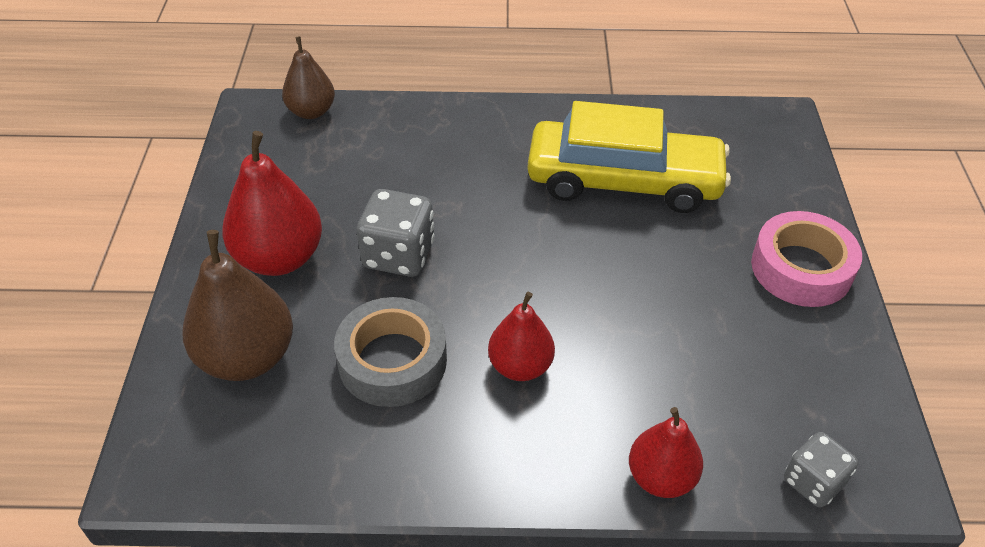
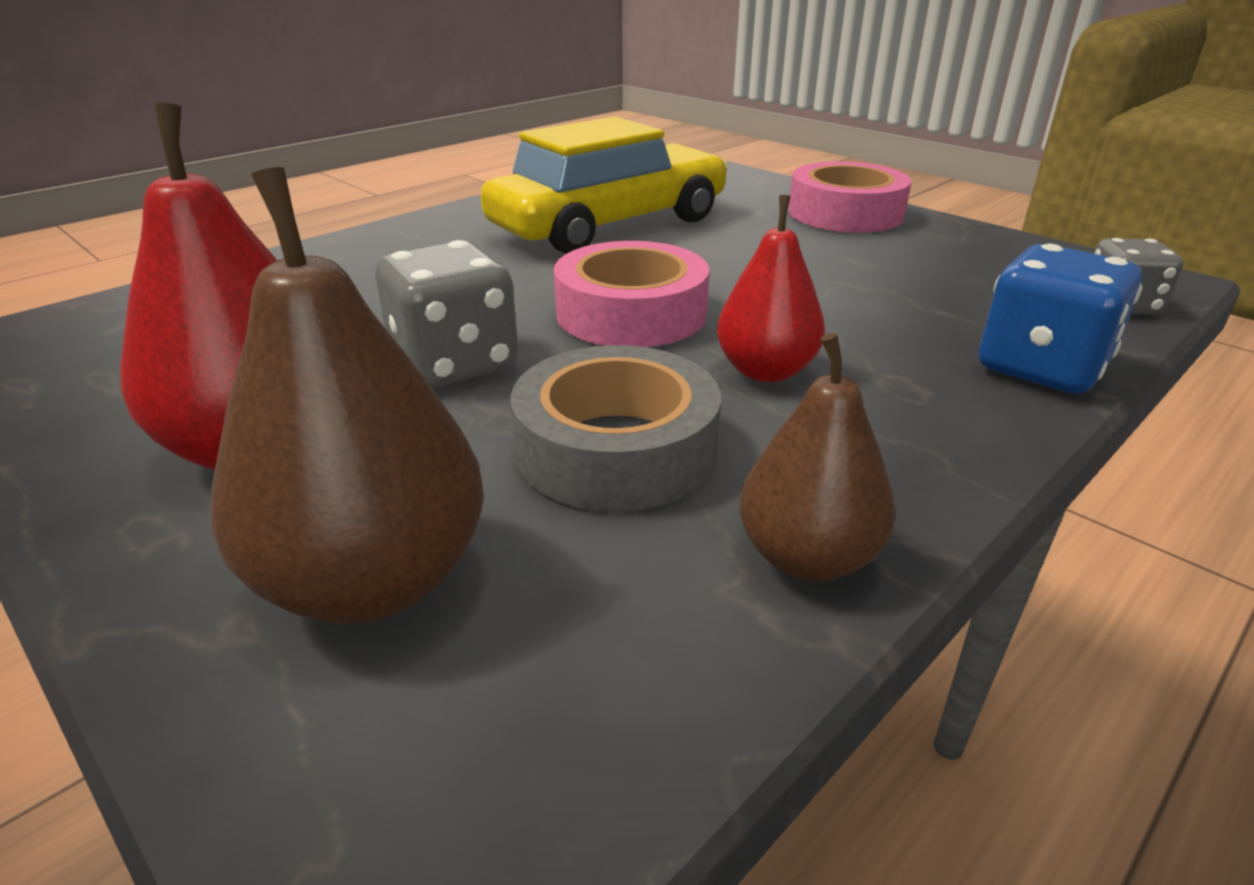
camera: 45 degrees left, 15 degrees down
brown pear [282,36,335,119] -> brown pear moved to [739,333,895,582]
red pear [629,407,703,498] -> blue dice [979,243,1142,394]
none -> pink tape [554,241,709,347]

